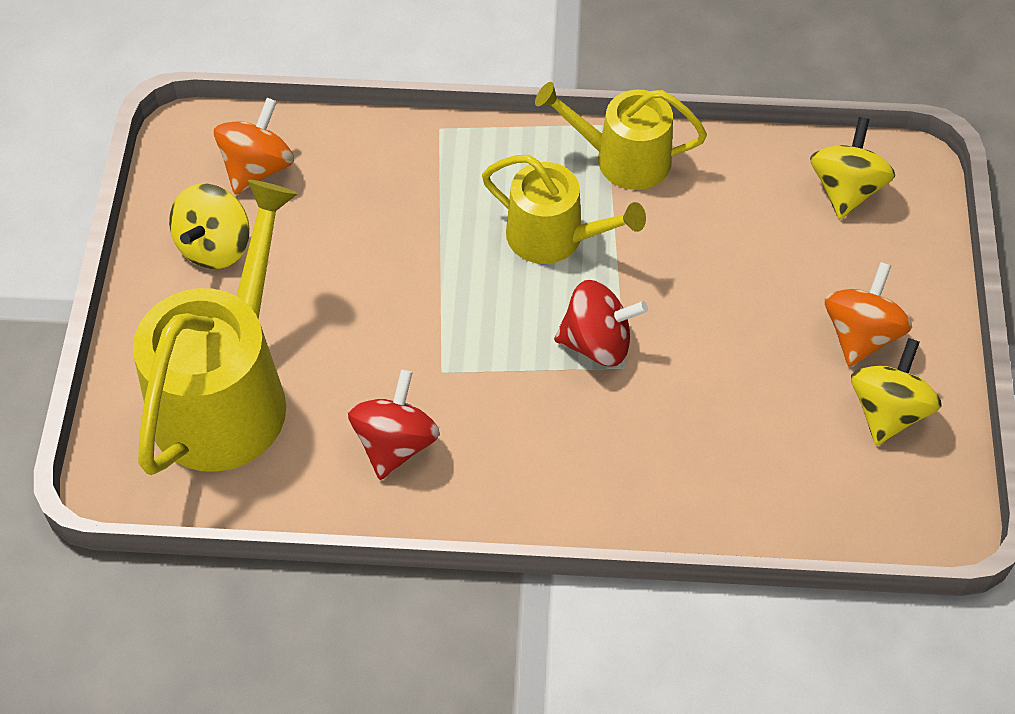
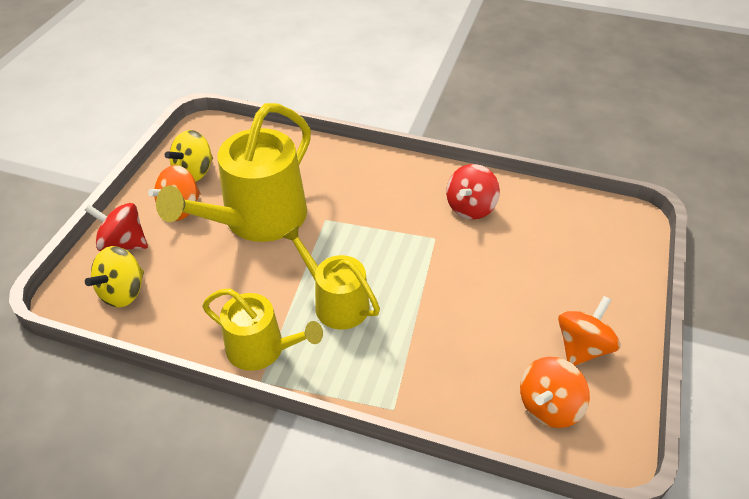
camera: 165 degrees left, 10 degrees down
yellow watering can [133,180,298,475] -> yellow watering can moved to [156,103,311,242]
yellow spinning top [169,184,250,269] -> orange spinning top [558,296,621,366]
red spinning top [554,280,648,366] -> red spinning top moved to [85,203,148,251]

